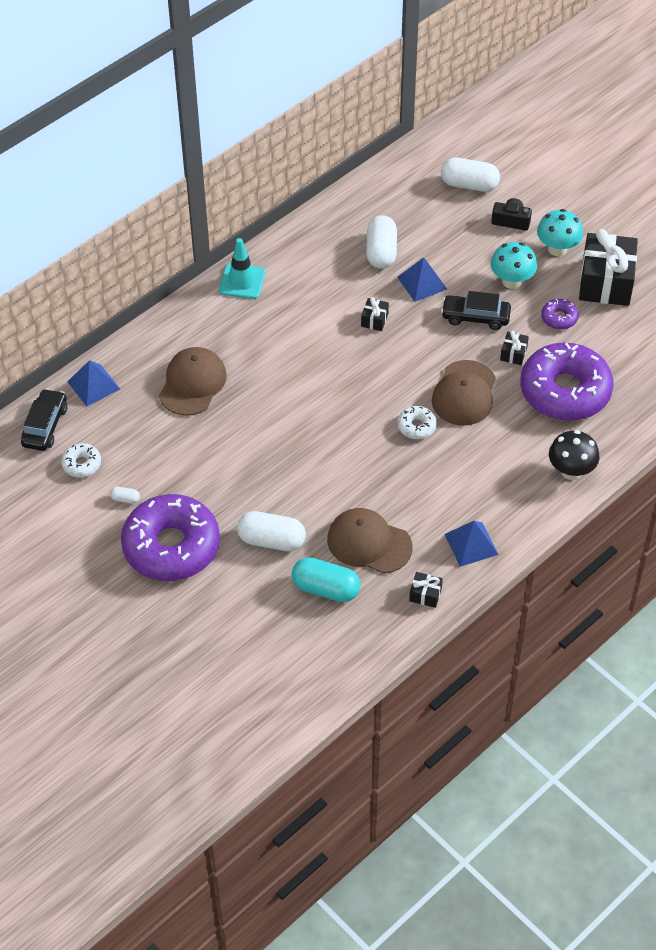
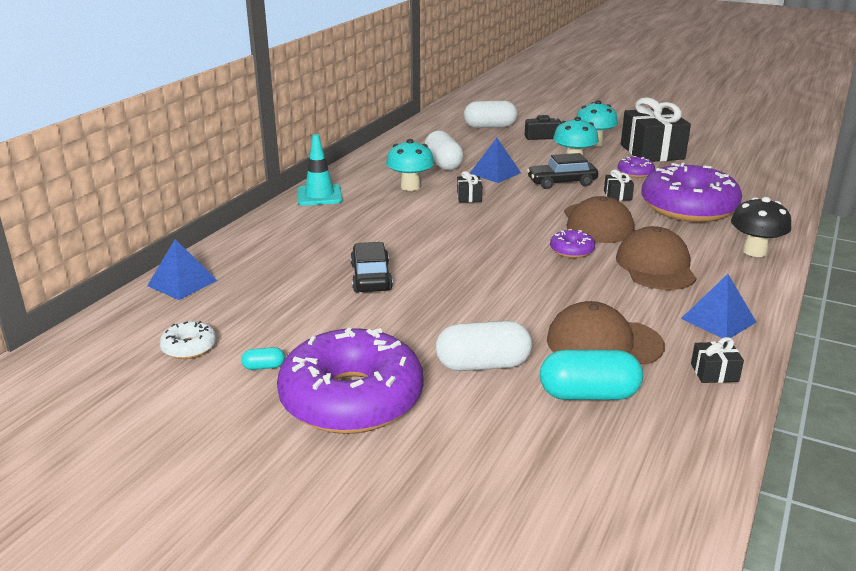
camera: 20 degrees left, 25 degrees down
black car [21,389,67,451] -> black car moved to [350,242,393,292]
white capsule [110,487,140,504] -> turquoise capsule [241,347,285,370]
brown cap [159,347,227,416] -> brown cap moved to [616,226,697,290]
white donut [398,406,437,439] -> purple donut [550,229,595,258]
none -> turquoise mushroom [386,139,434,191]

